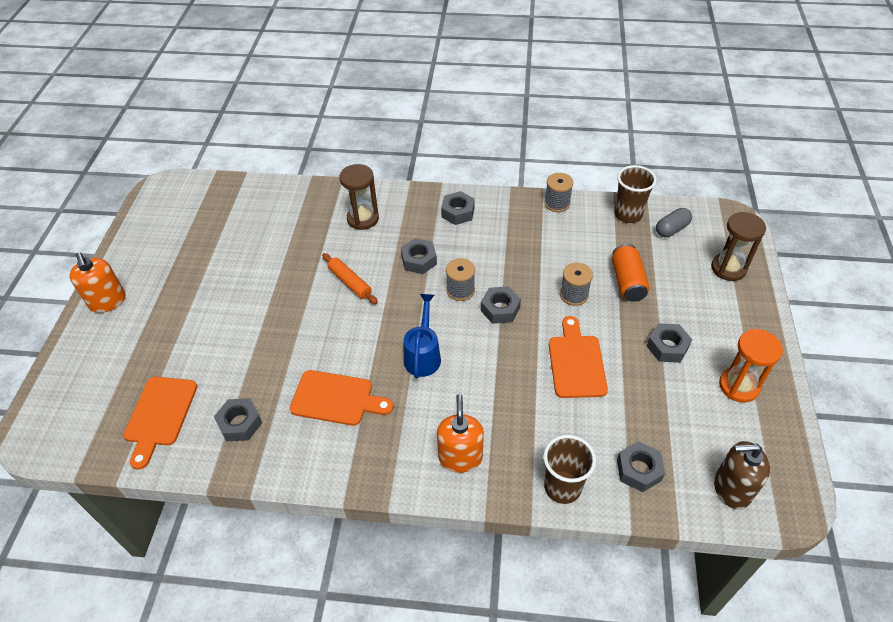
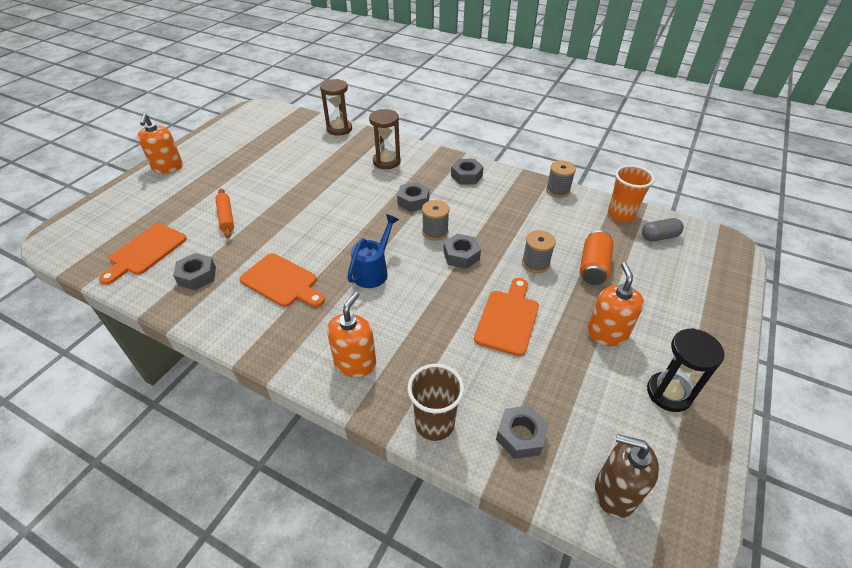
camera: 20 degrees right, 5 degrees down
orange rolling pin [322,253,378,304] -> orange rolling pin moved to [215,189,234,238]
brown cup [614,165,657,223] -> orange cup [608,165,655,222]
grey nut [647,323,692,363] -> orange soap dispenser [587,262,644,346]
brown hourglass [711,212,766,281] -> brown hourglass moved to [320,79,352,136]
orange hourglass [719,329,783,403] -> black hourglass [647,328,724,412]

